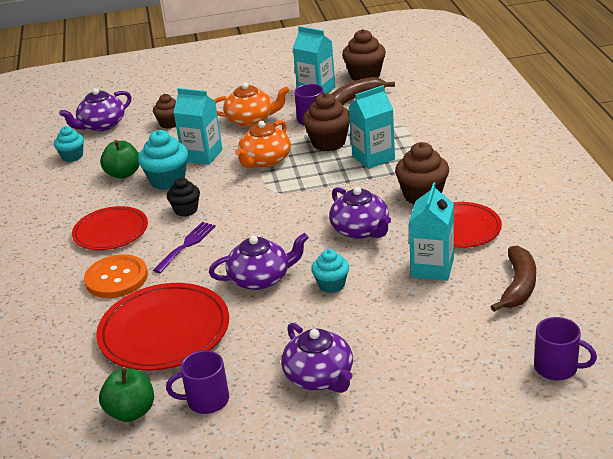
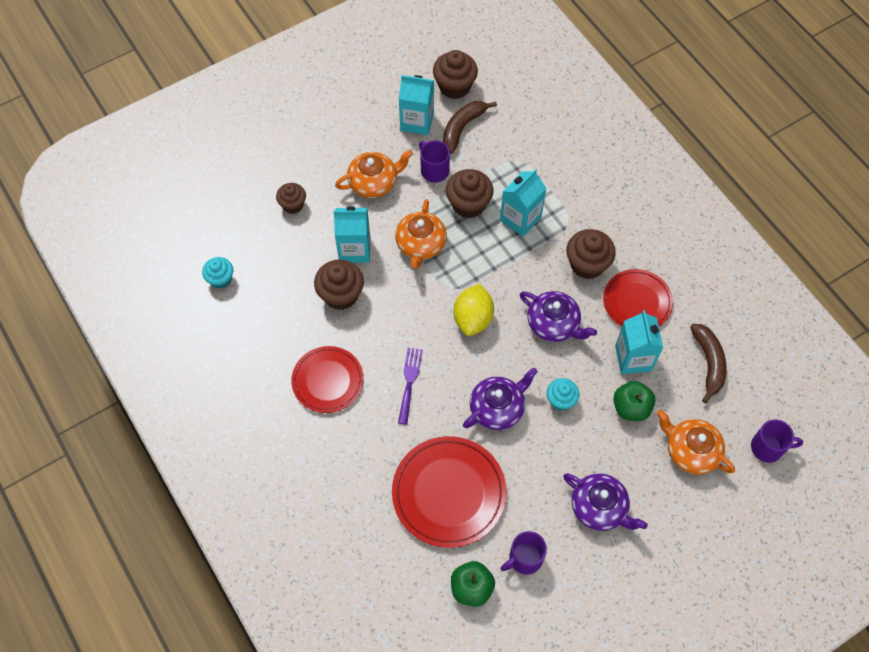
camera: 25 degrees left, 30 degrees up
purple teapot [59,88,132,131] -> none
orange button [84,254,148,298] -> none
green apple [100,140,140,179] -> green apple moved to [613,381,655,421]
turquoise cupcake [138,130,188,190] -> brown cupcake [314,260,364,310]
black cupcake [167,177,200,217] -> none
none -> yellow lemon [454,284,494,336]
none -> orange teapot [657,410,735,475]

